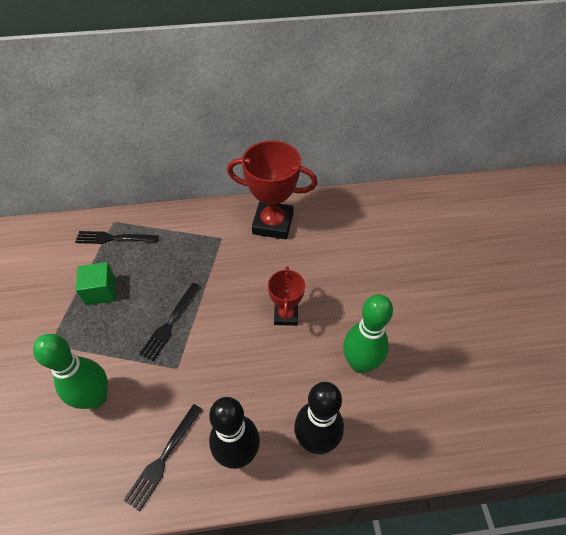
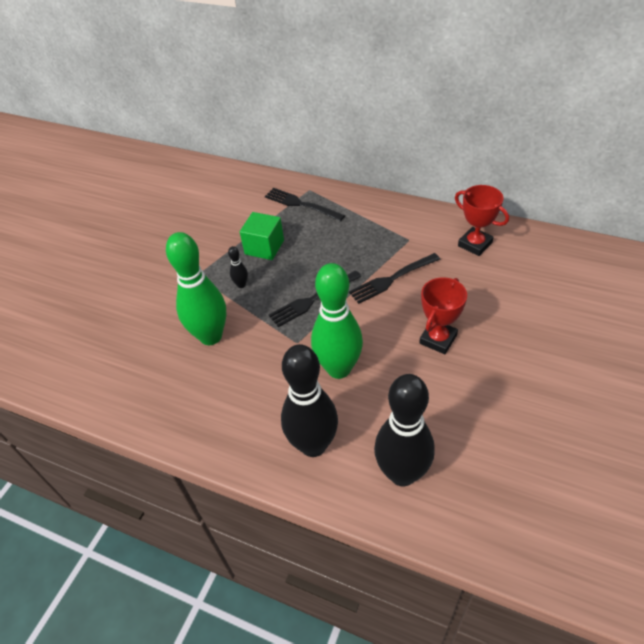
camera: 35 degrees right, 5 degrees down
black fork [124,404,203,512] -> black fork moved to [349,253,441,304]
red trophy [227,141,317,239] -> red trophy [455,185,509,256], size x0.58
green bowling pin [343,294,393,373] -> green bowling pin moved to [311,263,363,379]
none -> black bowling pin [228,246,248,288]

